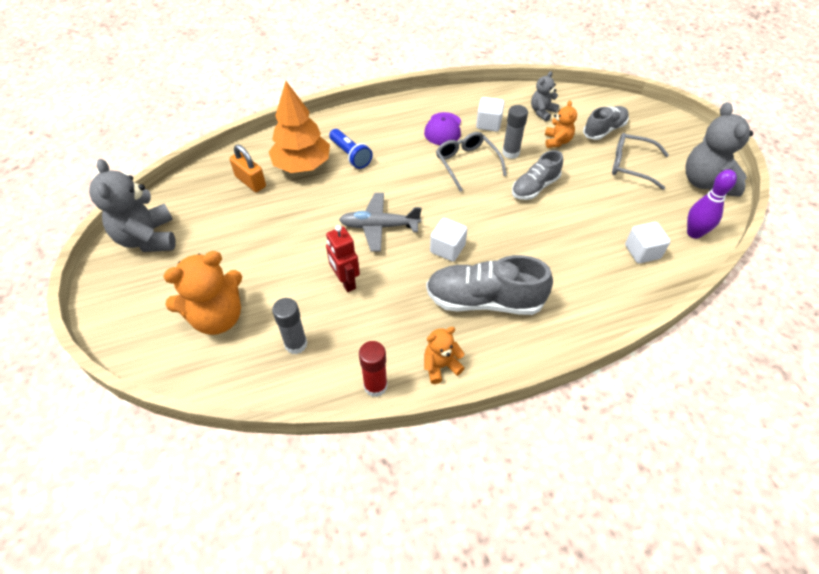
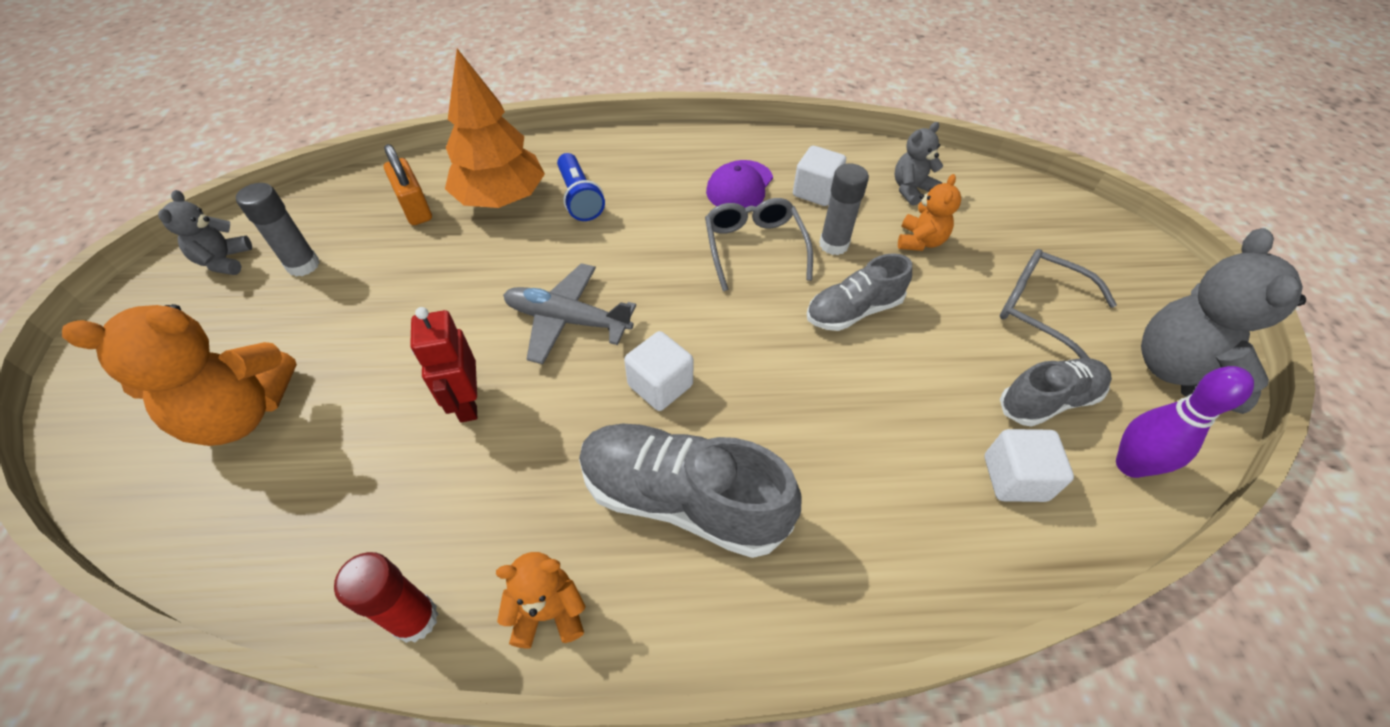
camera: 15 degrees right, 0 degrees up
grey teddy bear [89,159,176,252] -> grey teddy bear [158,190,252,275], size x0.54
grey glue stick [272,298,307,354] -> grey glue stick moved to [236,183,320,277]
grey shoe [583,106,629,140] -> grey shoe moved to [1000,358,1112,427]

